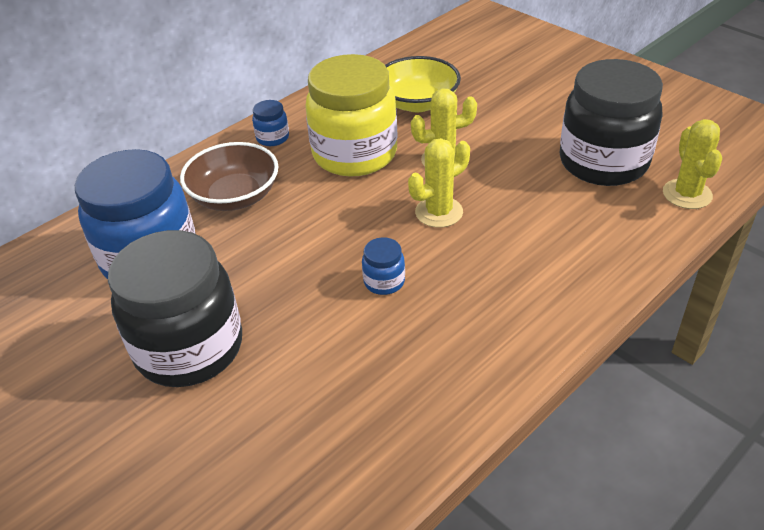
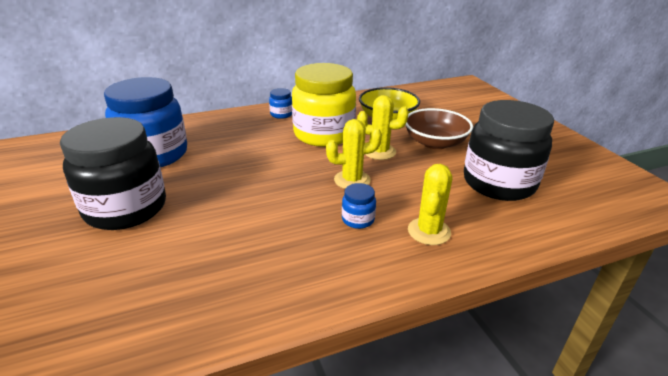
camera: 20 degrees right, 10 degrees down
brown bowl [180,142,278,211] -> brown bowl moved to [405,108,473,149]
blue jar [362,237,405,295] -> blue jar moved to [342,183,376,229]
yellow cactus [663,119,722,209] -> yellow cactus moved to [408,164,452,245]

